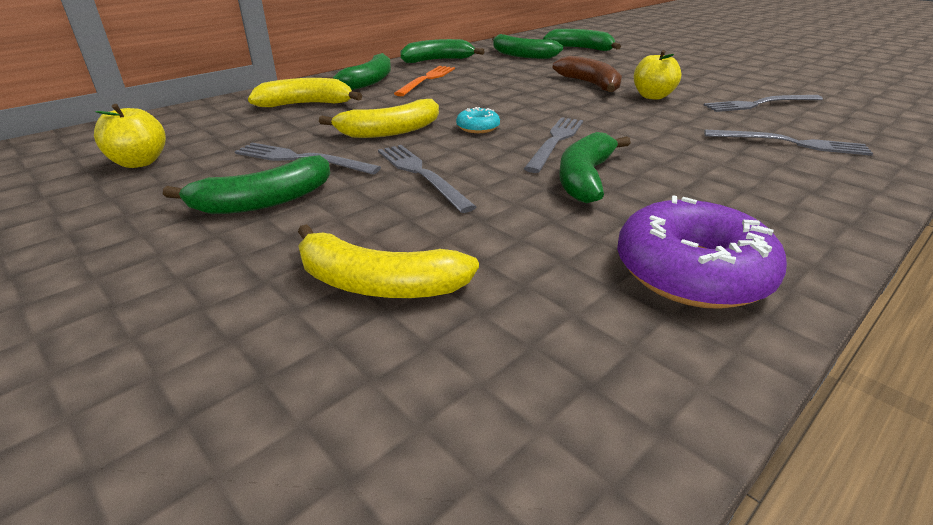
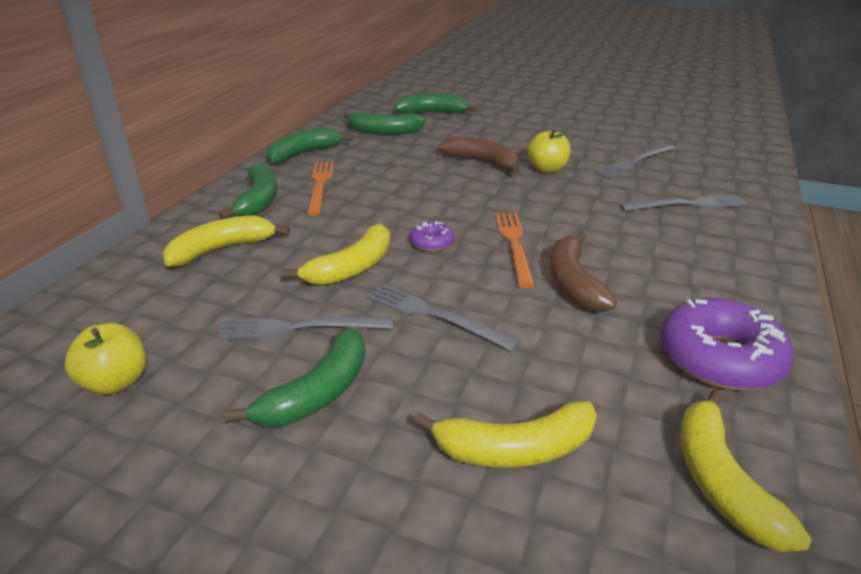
camera: 25 degrees left, 0 degrees up
turquoise donut [456,107,500,133] -> purple donut [410,221,454,252]
grey fork [524,117,583,173] -> orange fork [496,213,535,288]
green banana [559,132,631,203] -> brown banana [550,232,617,312]
none -> yellow banana [680,389,812,552]

